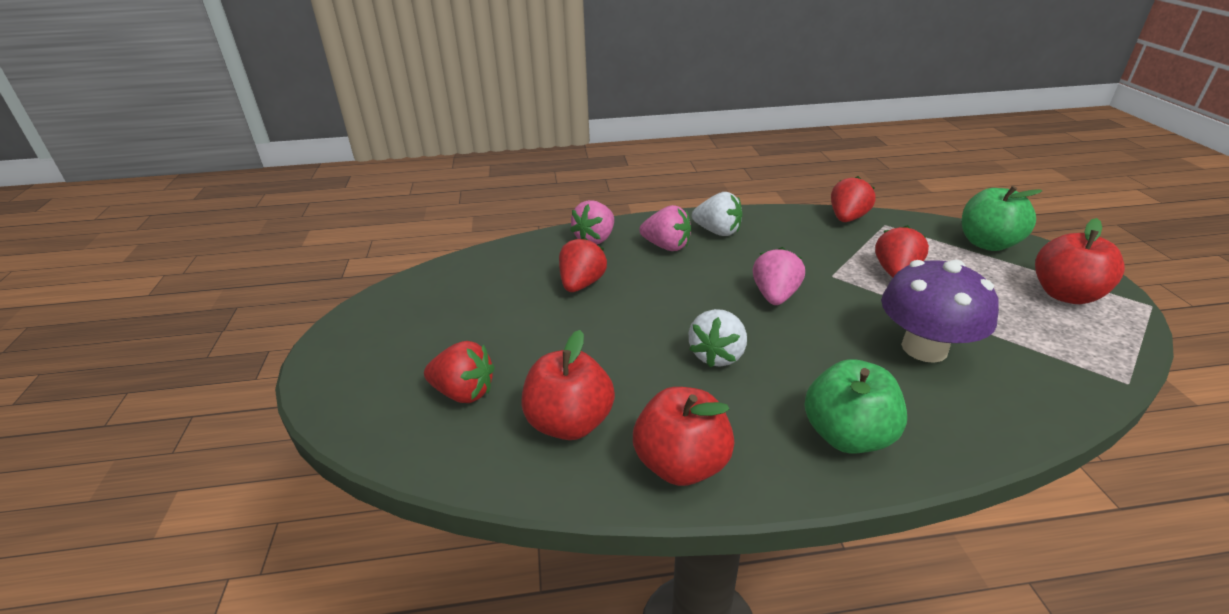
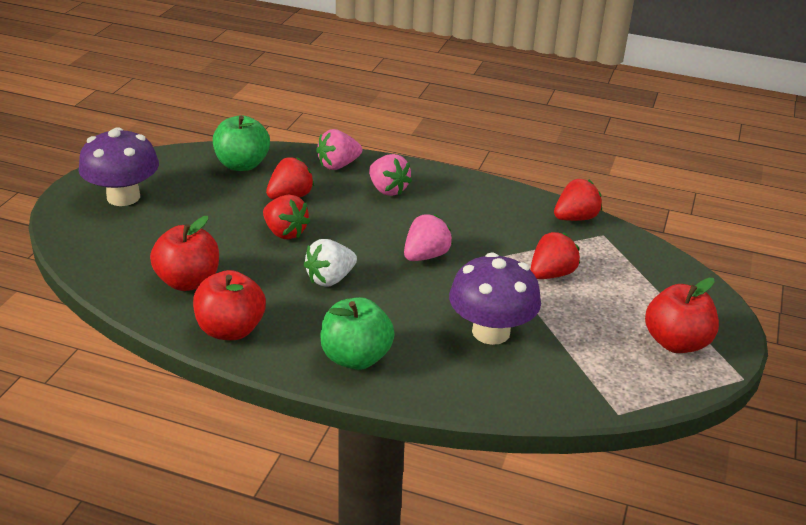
camera: 25 degrees right, 0 degrees up
red strawberry [424,341,495,403] -> red strawberry moved to [263,195,310,239]
white strawberry [692,192,743,236] -> none
green apple [962,186,1042,251] -> green apple moved to [213,115,270,171]
none -> purple mushroom [79,127,159,206]

